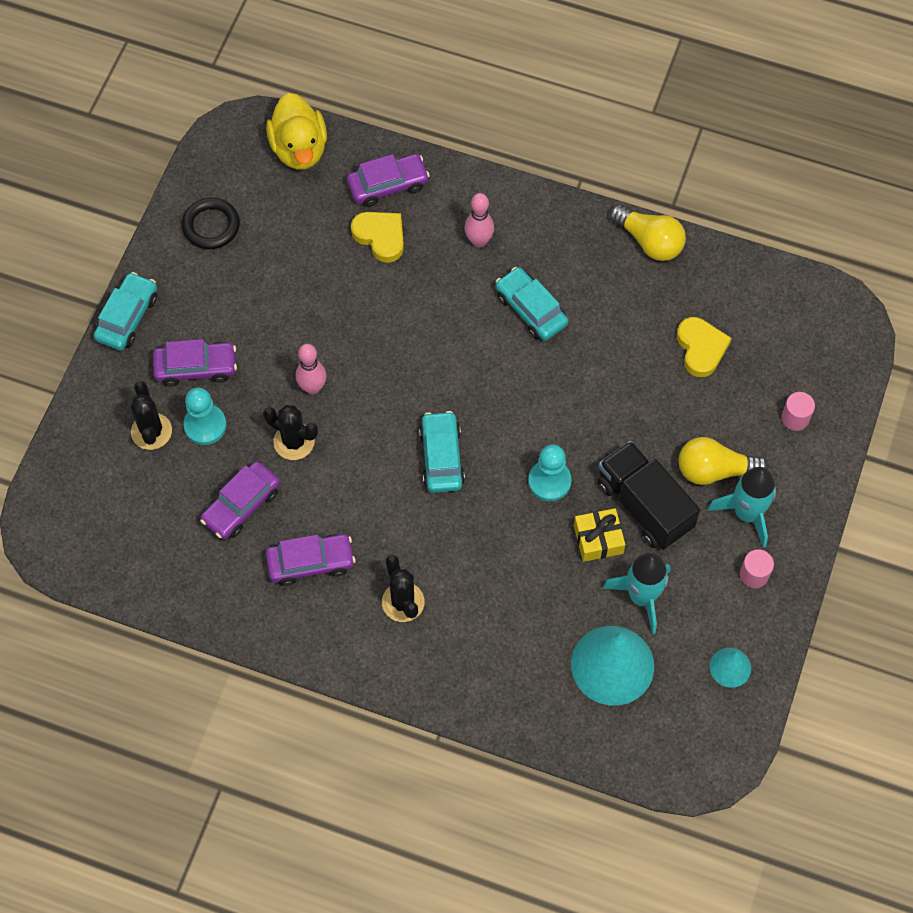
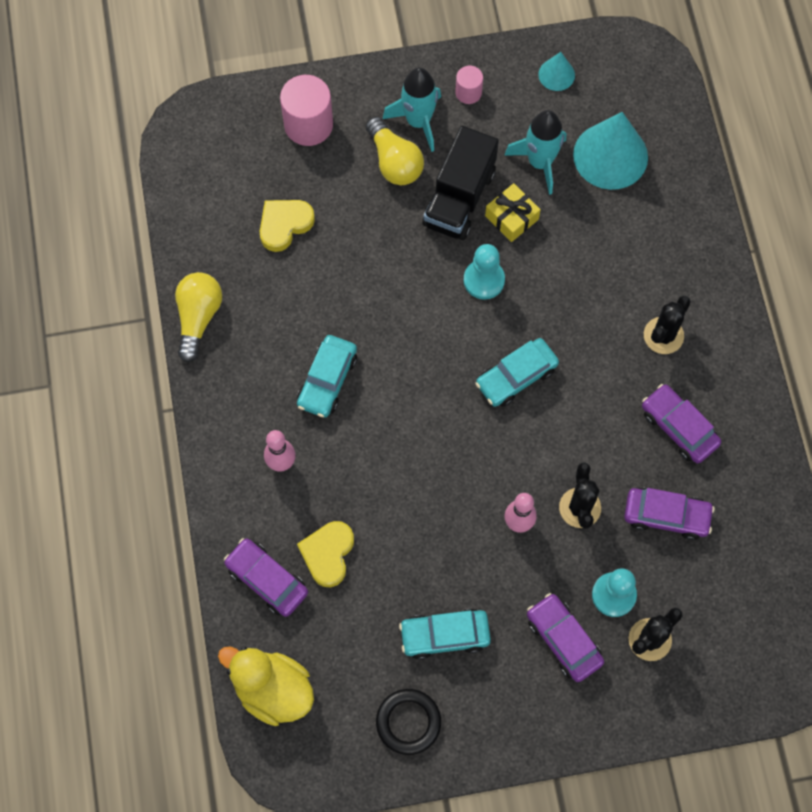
camera: 120 degrees left, 5 degrees up
turquoise car [94,272,157,350] -> turquoise car moved to [399,609,491,660]
yellow duck [266,93,327,170] -> yellow duck turned 105 degrees counterclockwise [218,646,314,726]
pink cylinder [781,392,815,431] -> pink cylinder [280,75,333,146], size x1.84

